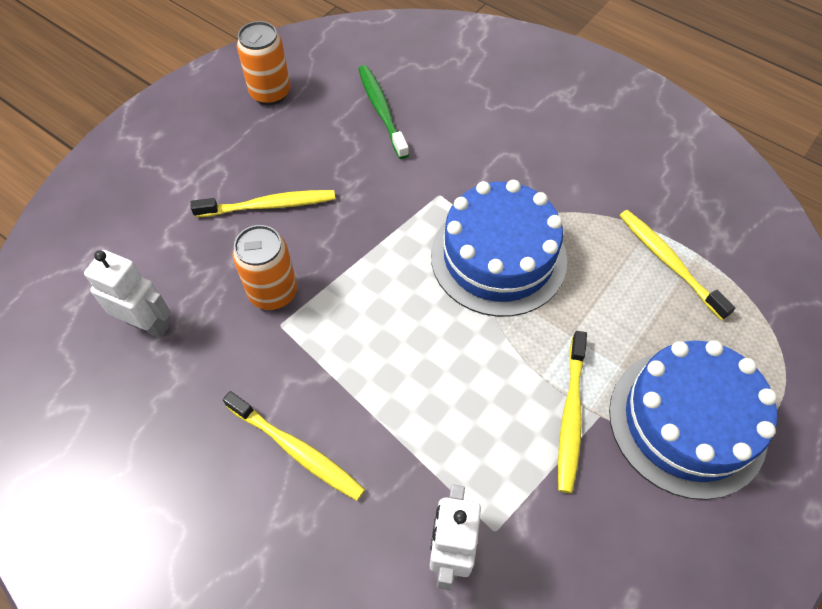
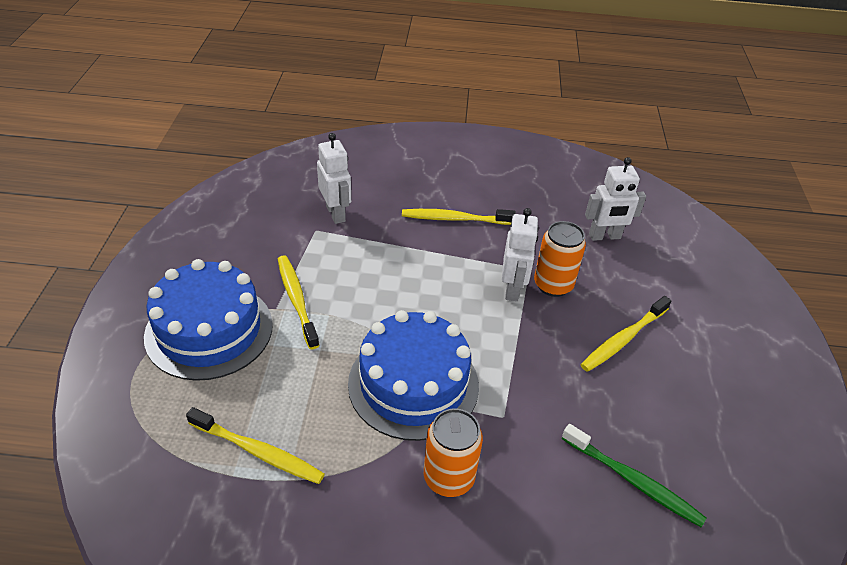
camera: 145 degrees right, 15 degrees down
orange can [237,21,291,105] -> orange can moved to [424,408,483,497]
none -> white robot [502,208,539,301]

